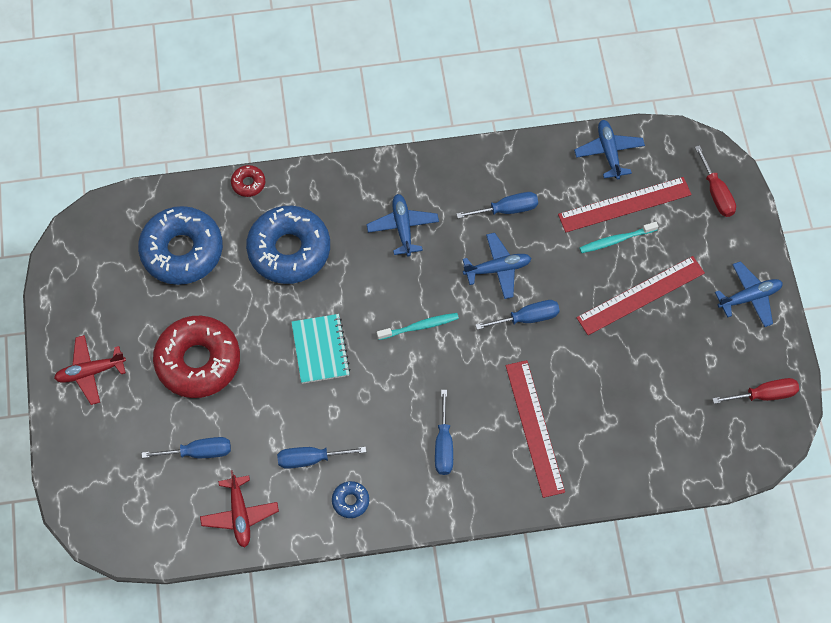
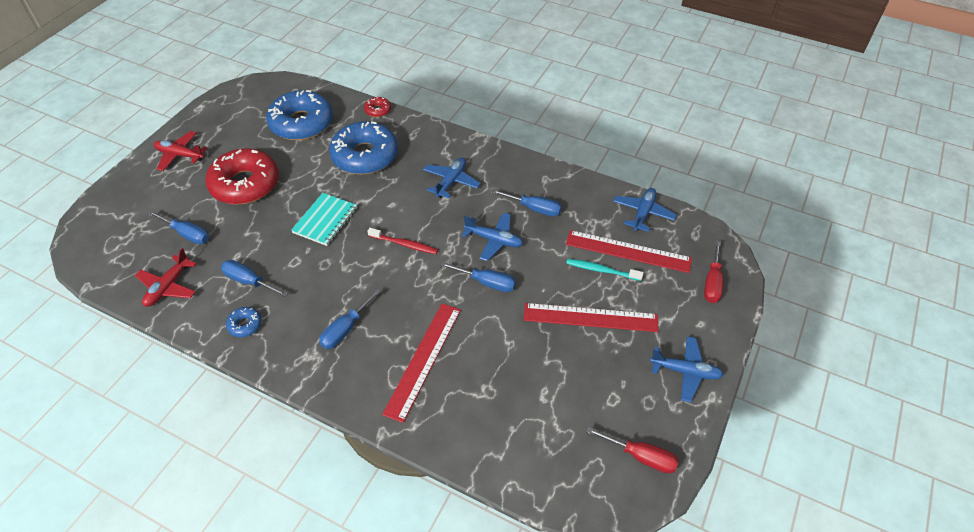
camera: 35 degrees right, 15 degrees down
turquoise toothbrush [377,313,459,340] -> red toothbrush [367,228,438,254]

